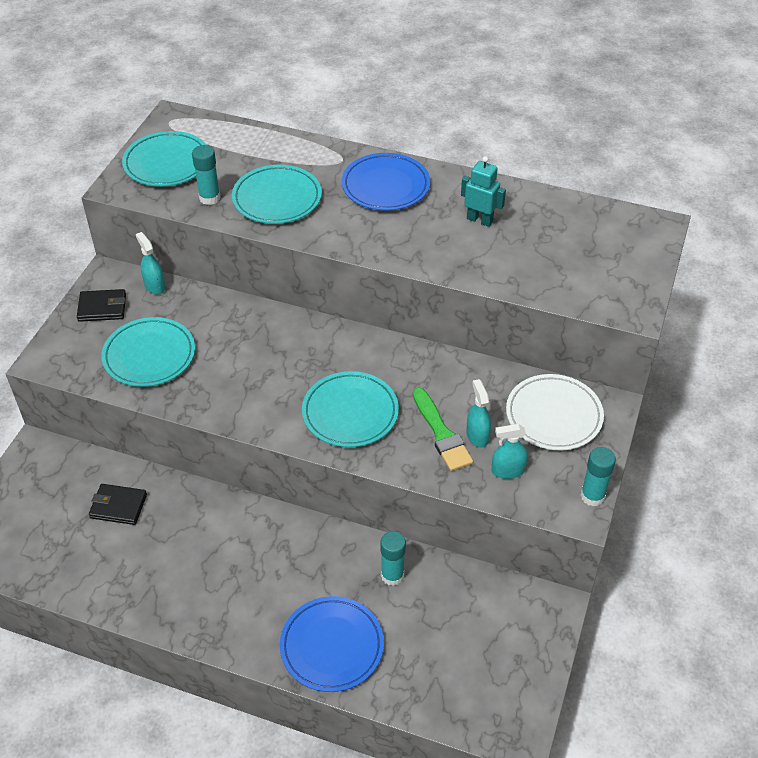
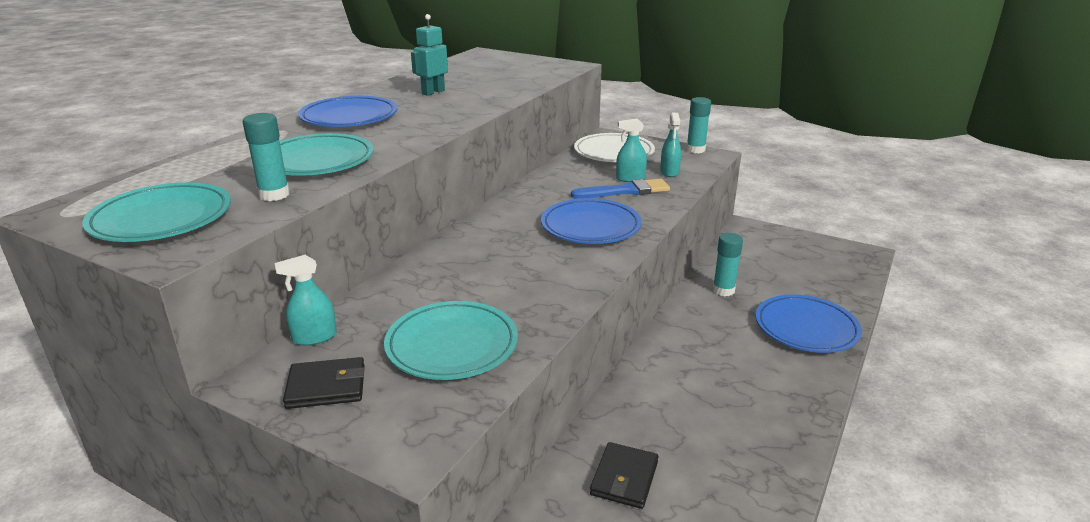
camera: 80 degrees left, 20 degrees down
black wallet [77,289,126,322] -> black wallet turned 75 degrees clockwise [283,357,365,409]
turquoise plate [302,371,399,447] -> blue plate [541,198,642,244]
green brush [413,388,473,471] -> blue brush [571,179,670,199]

